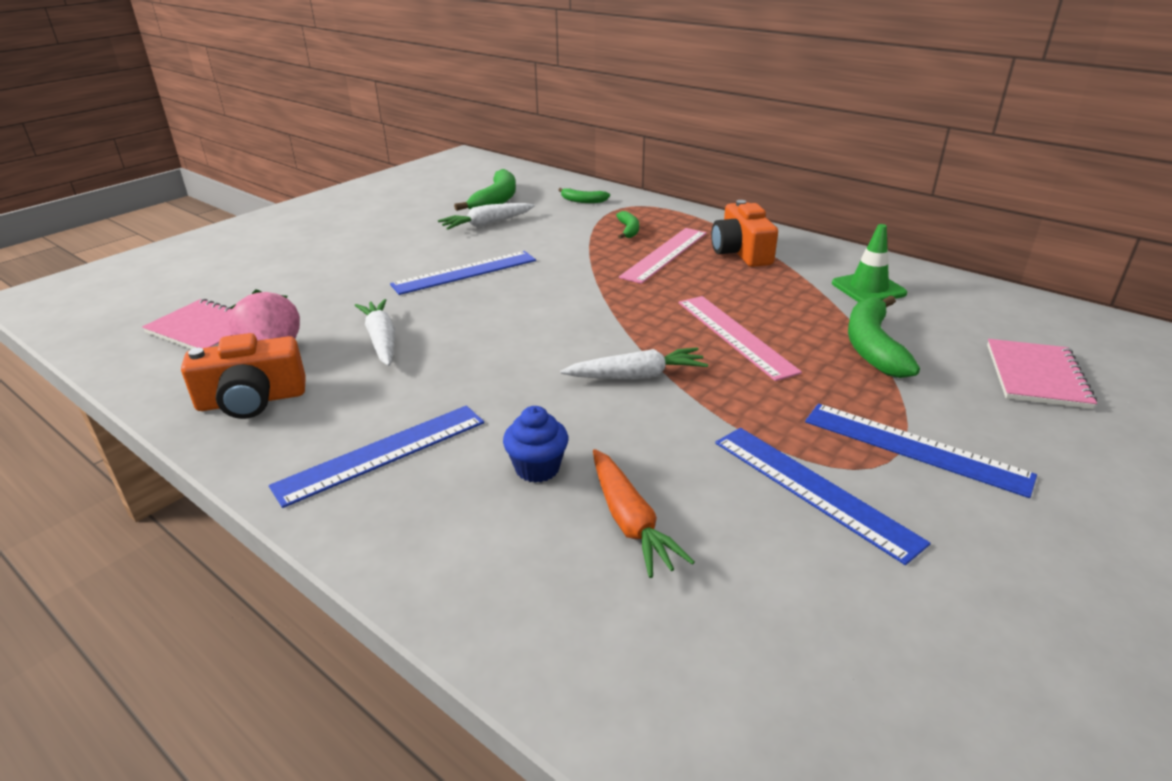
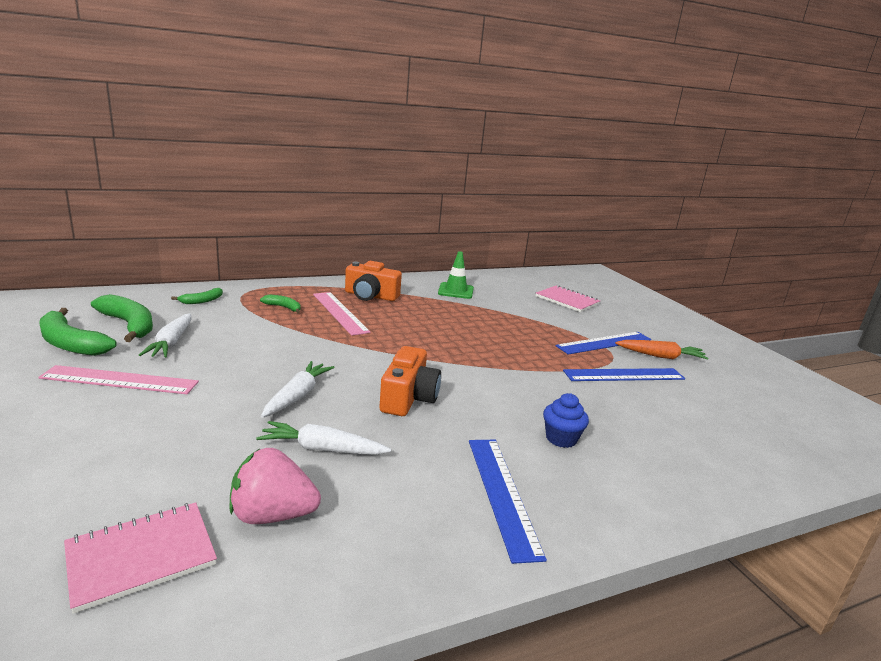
camera: 65 degrees left, 10 degrees down
orange camera [181,333,306,419] -> orange camera moved to [379,346,441,416]
blue ruler [390,251,536,295] -> none
white carrot [560,347,708,379] -> white carrot moved to [261,361,334,418]
orange carrot [593,449,695,578] -> orange carrot moved to [615,340,709,360]
pink ruler [679,296,802,381] -> pink ruler moved to [38,365,199,394]
green banana [848,295,920,378] -> green banana moved to [39,308,117,356]

